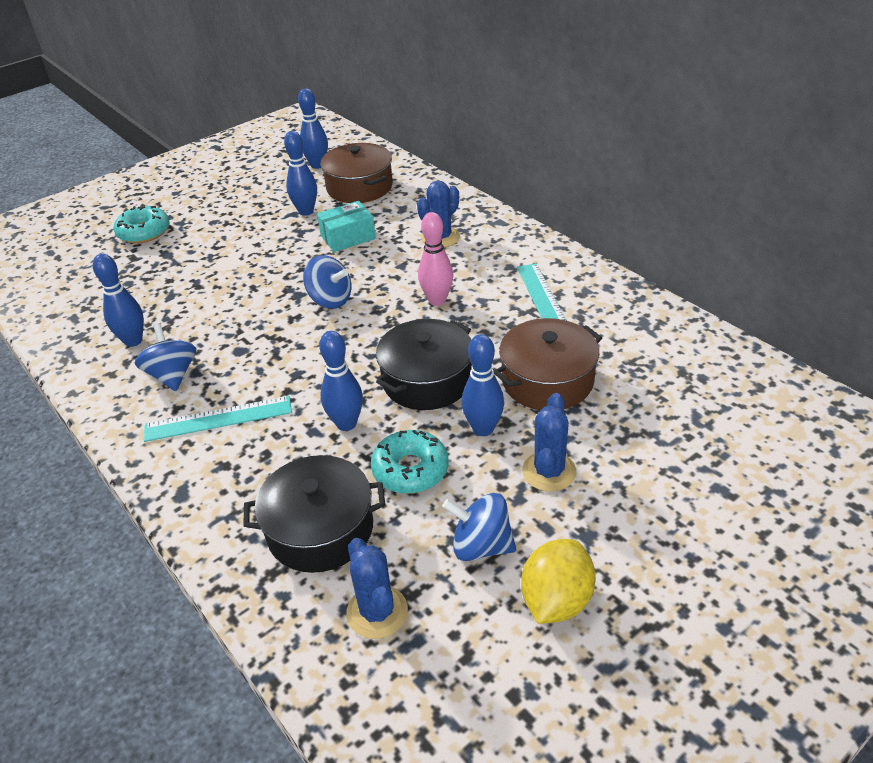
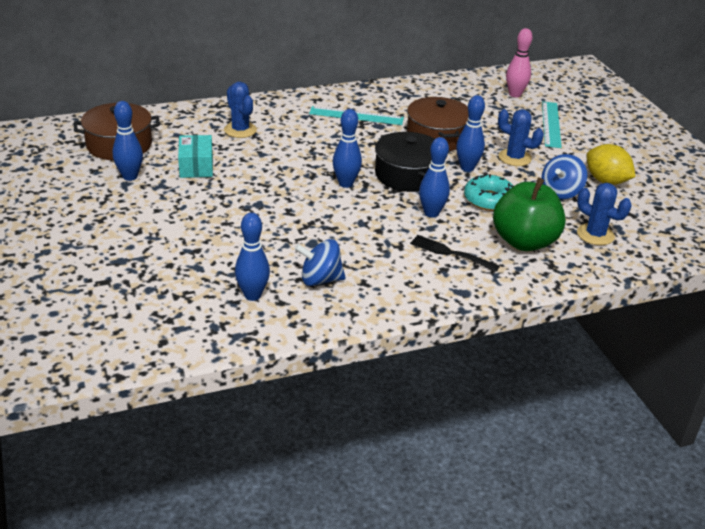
camera: 75 degrees left, 5 degrees down
turquoise donut [114,204,170,243] -> none
turquoise ruler [144,396,292,442] -> turquoise ruler moved to [542,101,562,148]
black pot [243,455,385,573] -> green apple [493,178,566,251]
blue bowling pin [298,88,328,169] -> blue bowling pin moved to [333,109,362,188]
blue spinning top [303,255,351,309] -> none
blue cactus [346,538,408,639] -> blue cactus turned 45 degrees clockwise [577,183,632,245]
pink bowling pin [418,212,453,306] -> pink bowling pin moved to [506,28,533,97]
none -> black fork [410,235,500,272]

